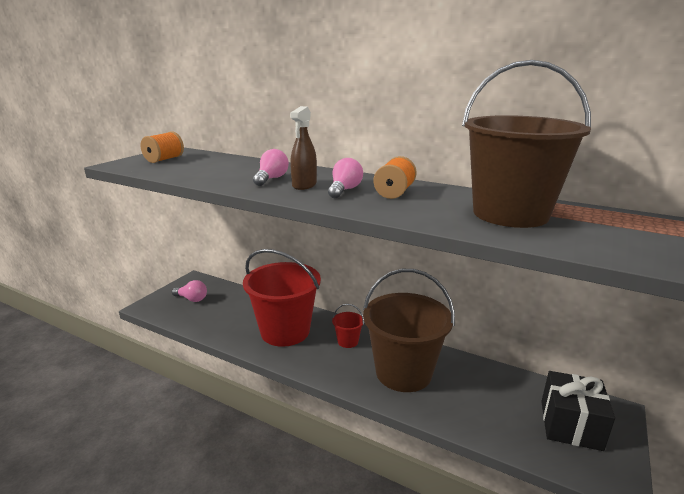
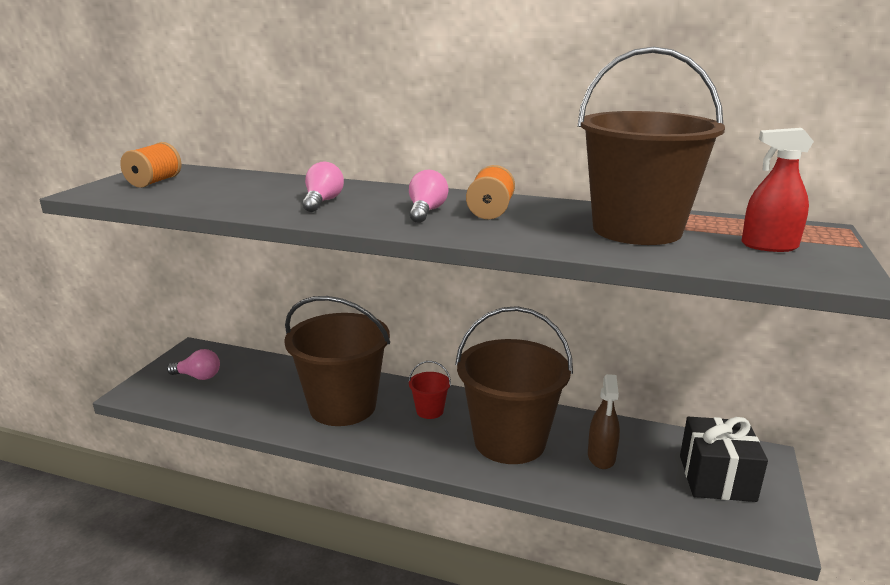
camera: 10 degrees left, 0 degrees up
red bucket [243,249,321,347] -> brown bucket [284,296,390,426]
brown spray bottle [290,106,317,190] -> brown spray bottle moved to [588,374,620,469]
none -> red spray bottle [741,128,814,252]

